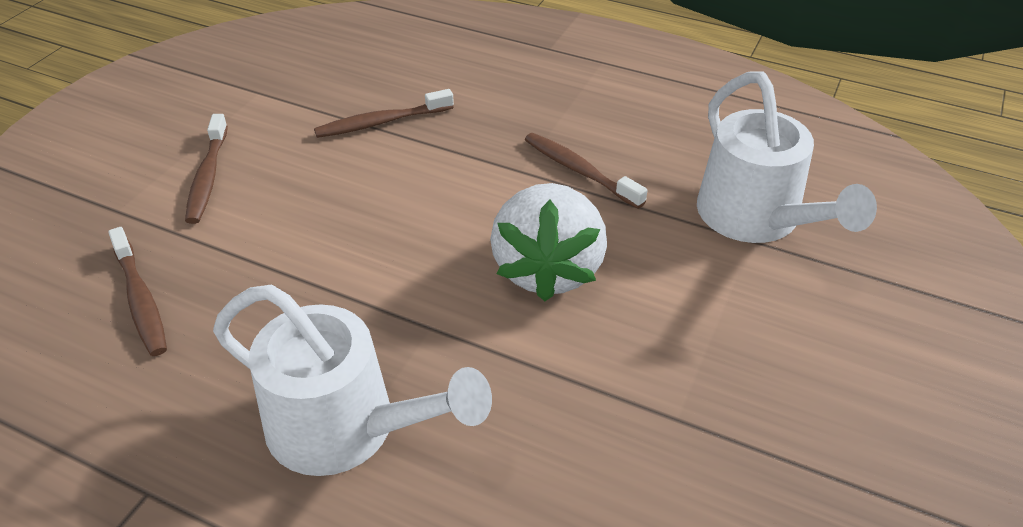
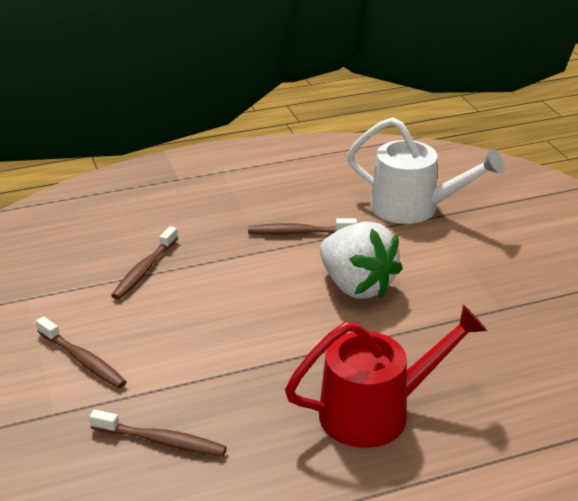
camera: 45 degrees left, 10 degrees down
white watering can [213,285,492,476] -> red watering can [285,305,487,448]

